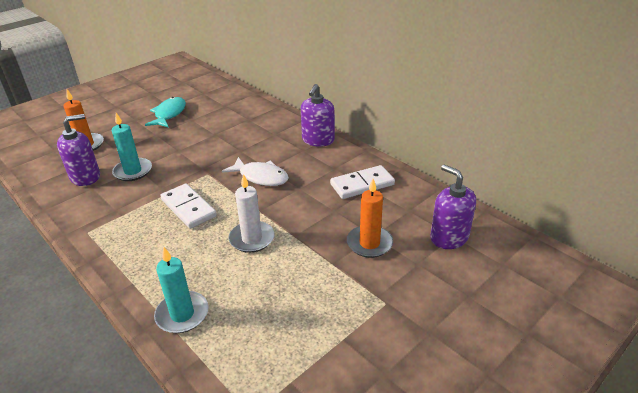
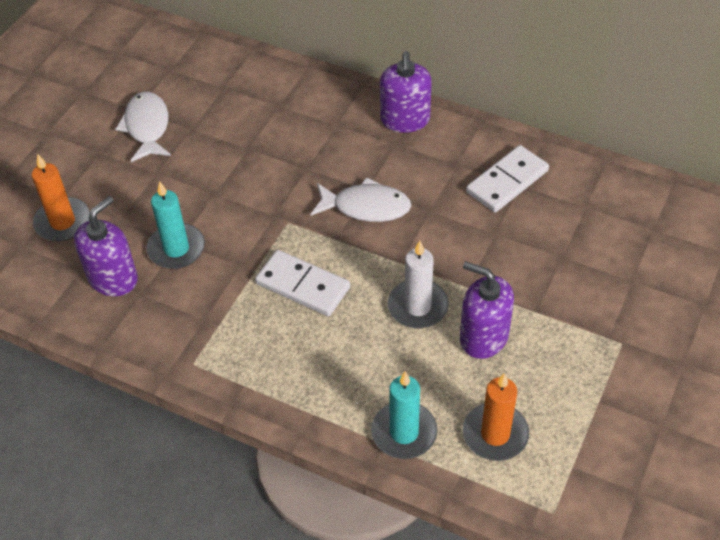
camera: 20 degrees left, 15 degrees up
turquoise fish [145,97,186,128] -> white fish [115,91,171,162]
orange candle [347,179,393,258] -> orange candle moved to [463,373,529,461]
purple soap dispenser [430,165,476,249] -> purple soap dispenser moved to [460,262,514,359]

